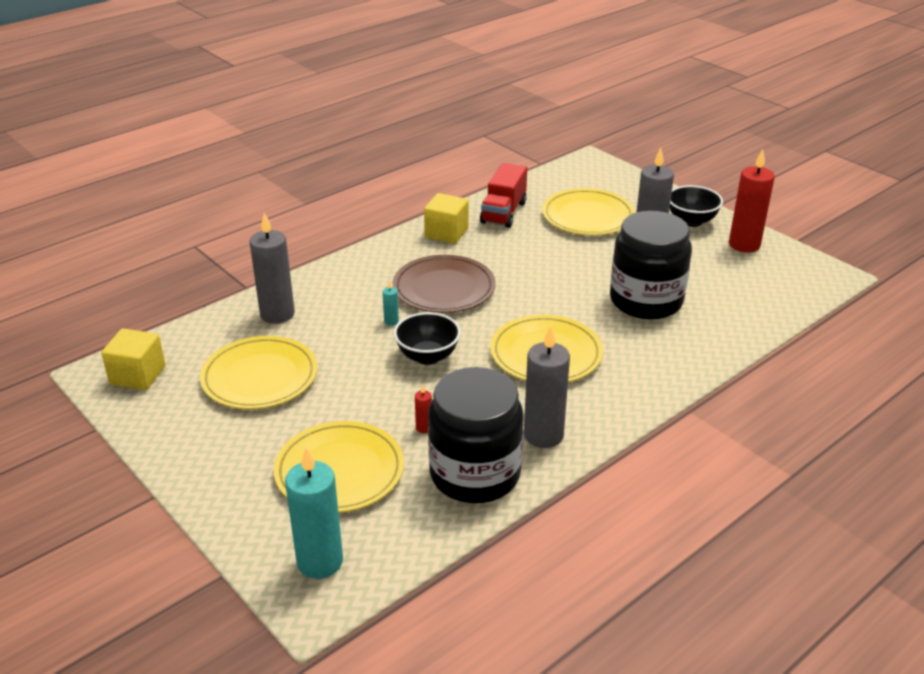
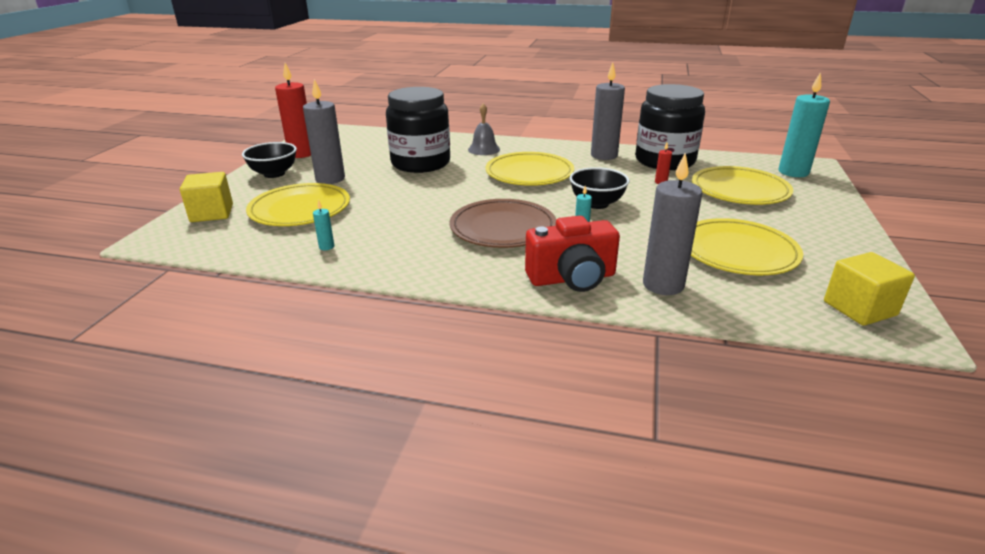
camera: 125 degrees left, 5 degrees down
yellow cube [424,193,469,244] -> yellow cube moved to [180,172,233,222]
red truck [480,163,527,228] -> turquoise candle [313,200,335,250]
none -> grey bell [468,103,500,155]
none -> red camera [525,216,620,292]

